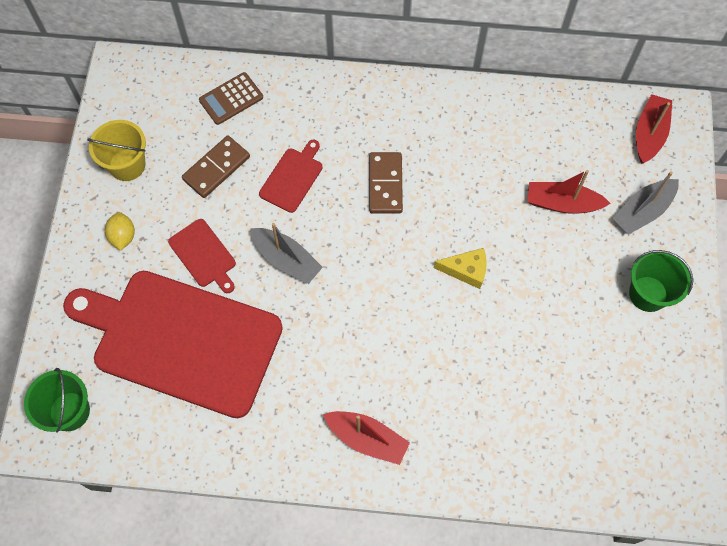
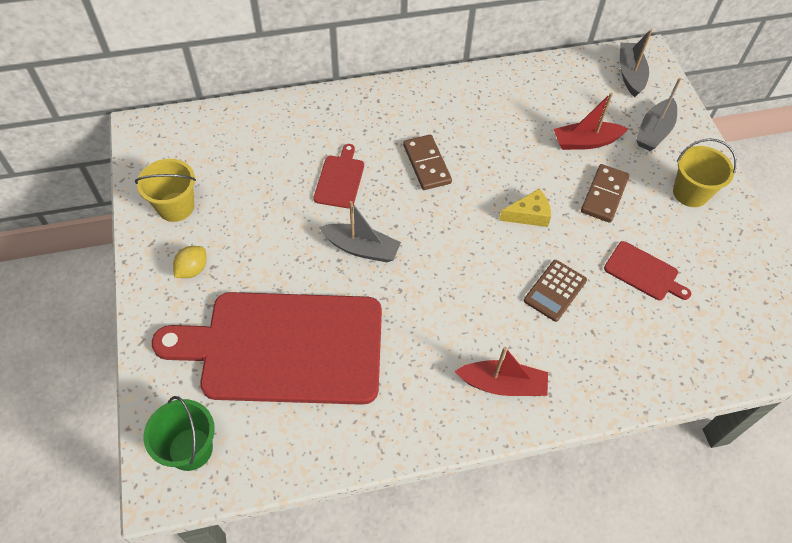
camera: 20 degrees left, 10 degrees down
yellow lemon [105,212,135,251] -> yellow lemon turned 60 degrees clockwise [173,246,206,278]
red cutting board [168,219,236,293] -> red cutting board moved to [604,241,691,300]
brown domino [182,135,250,198] -> brown domino moved to [581,164,629,223]
brown calculator [199,72,263,125] -> brown calculator moved to [524,260,587,322]
green bucket [629,250,693,312] -> yellow bucket [673,138,737,207]
red boat [636,94,672,164] -> grey boat [620,30,652,97]

